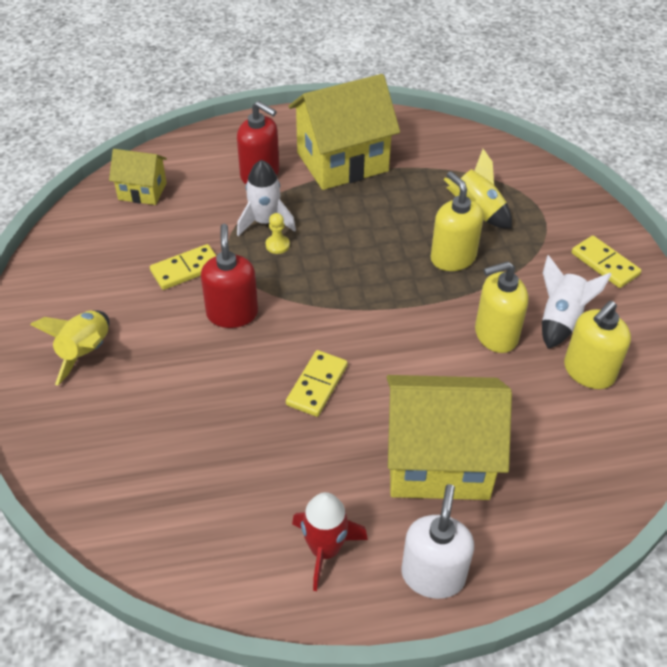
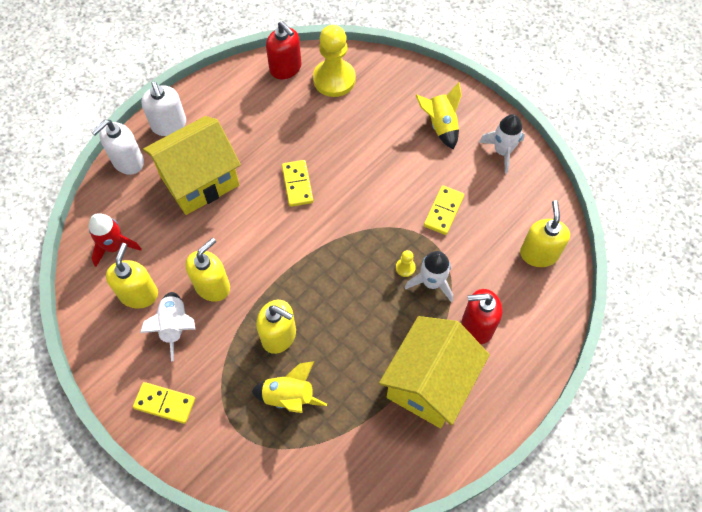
camera: 145 degrees right, 15 degrees up
yellow house [109,149,167,205] -> yellow soap dispenser [520,200,570,267]
red soap dispenser [201,224,258,328] -> red soap dispenser moved to [266,21,301,79]
red rocket [292,492,368,591] -> red rocket moved to [89,213,142,267]
none -> white soap dispenser [92,120,144,175]
none -> yellow pawn [313,25,356,97]
none -> white rocket [479,114,525,174]

